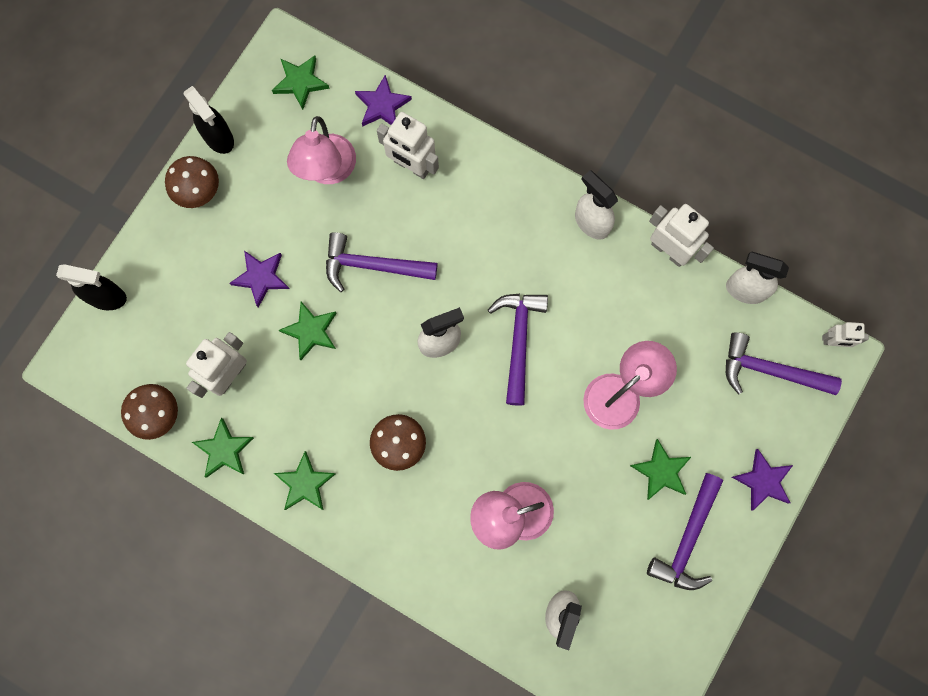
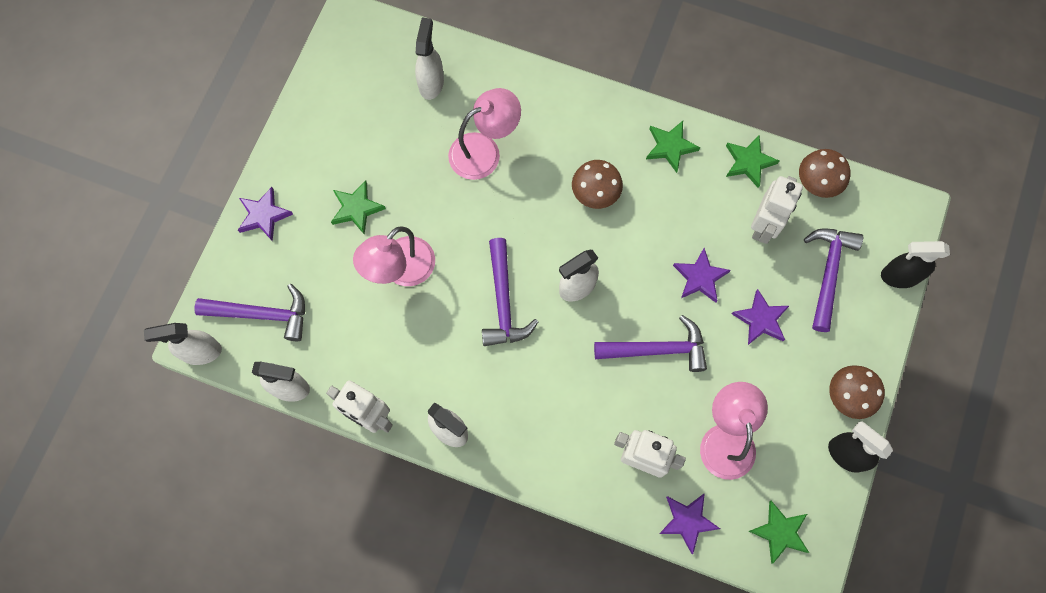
camera: 170 degrees right, 5 degrees down
green star [279,302,337,360] -> purple star [673,248,731,302]
purple hammer [647,473,723,590] -> purple hammer moved to [804,228,863,332]
white robot [822,322,869,347] -> white spray bottle [144,323,222,365]

